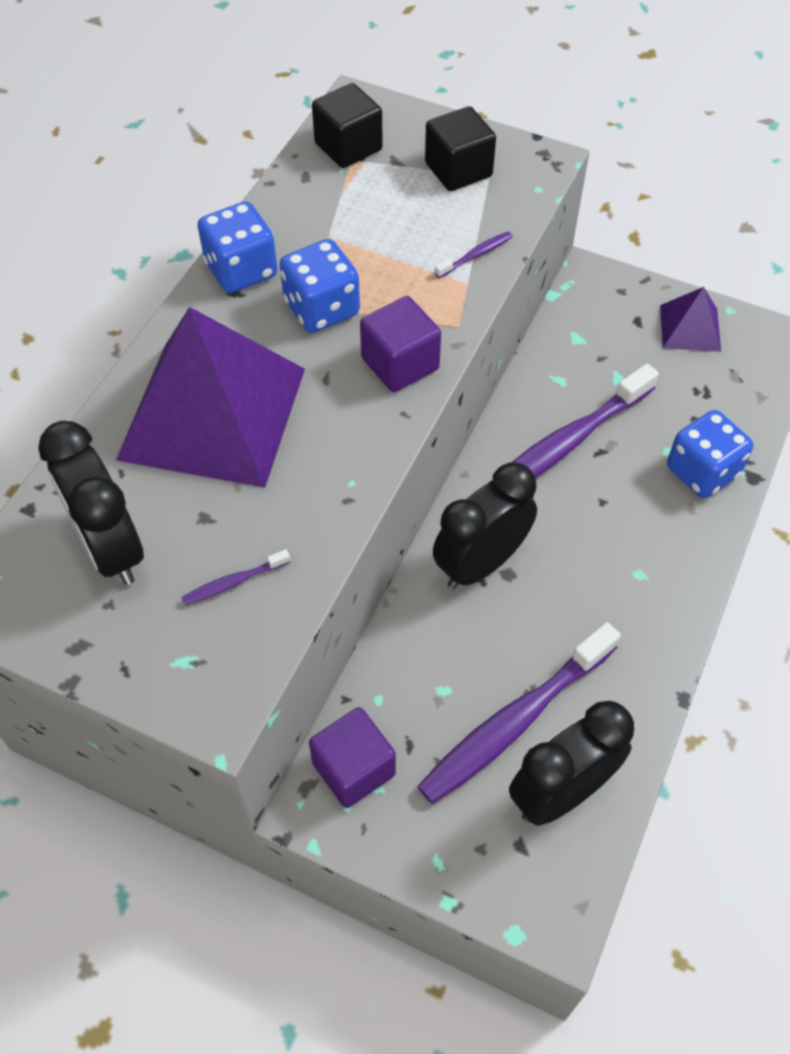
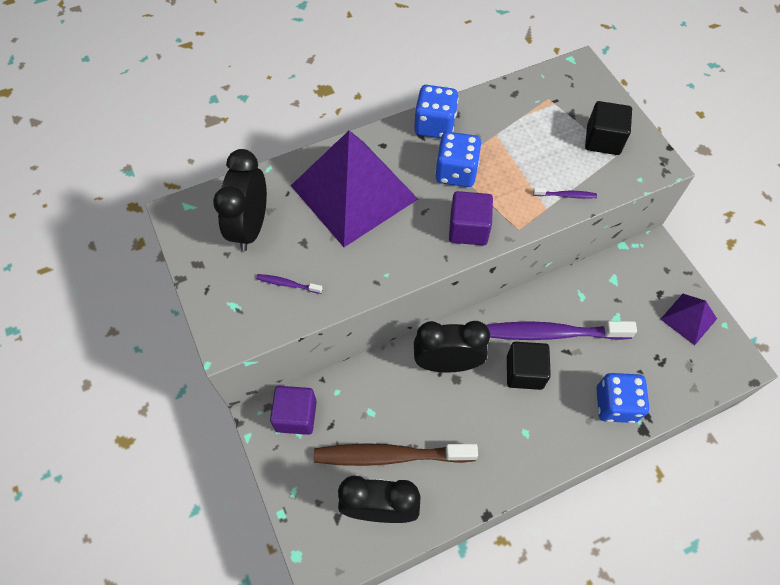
camera: 40 degrees right, 5 degrees up
black cube [312,83,383,168] -> black cube moved to [507,342,551,390]
purple toothbrush [417,622,621,804] -> brown toothbrush [314,443,478,466]

